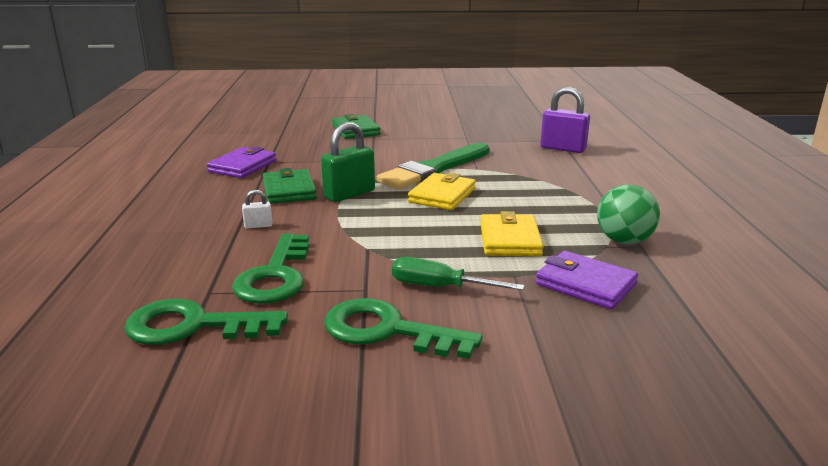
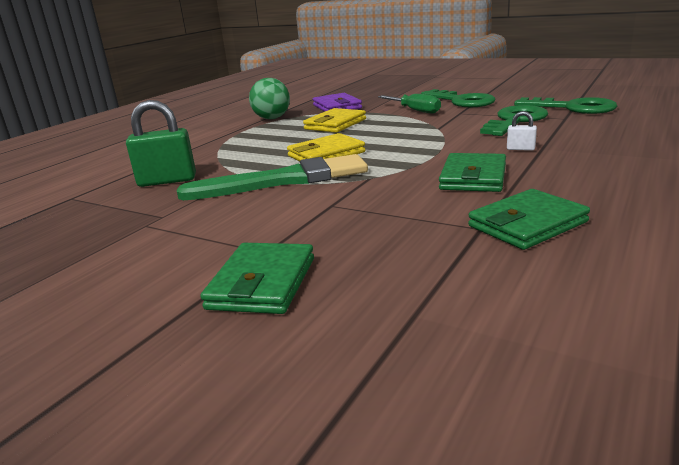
camera: 145 degrees left, 0 degrees up
purple wallet [207,147,276,178] -> green wallet [468,189,590,250]
green padlock [321,122,375,202] -> green padlock moved to [126,100,196,187]
purple padlock [540,87,590,153] -> none

